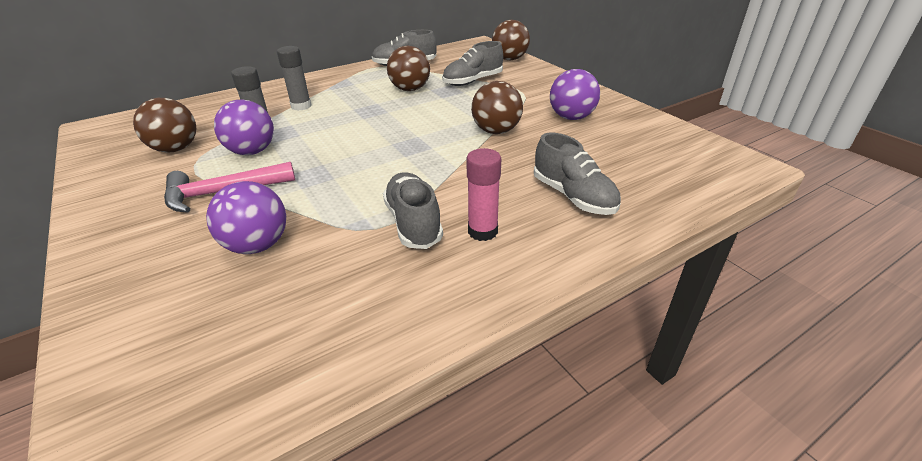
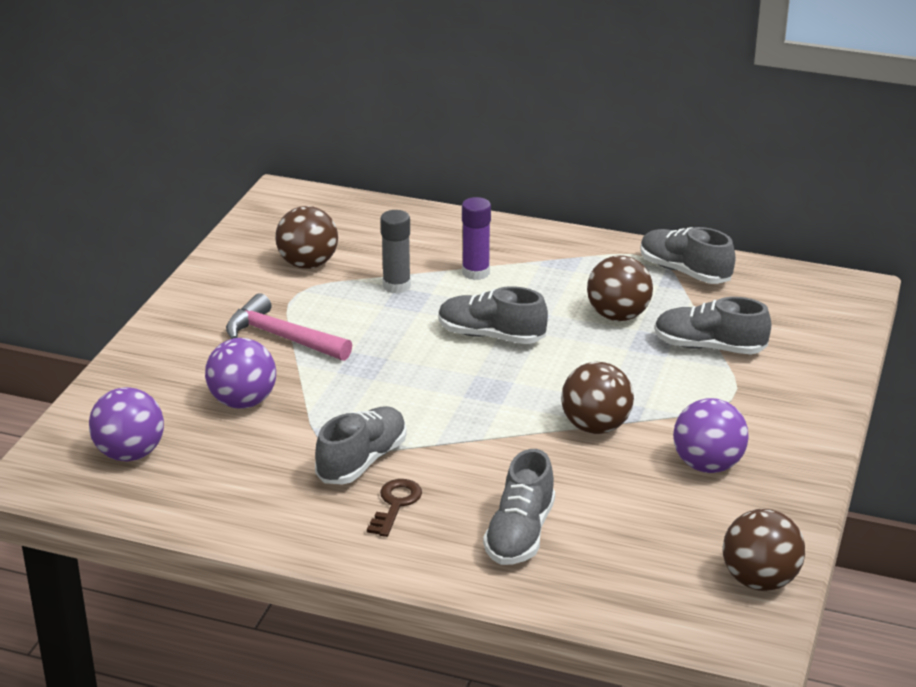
camera: 50 degrees right, 5 degrees down
purple ball [214,99,274,155] -> purple ball moved to [89,387,164,461]
grey glue stick [277,46,311,111] -> purple glue stick [462,197,491,280]
pink glue stick [466,148,501,241] -> brown key [367,479,422,537]
brown ball [492,20,530,60] -> brown ball moved to [723,509,805,591]
none -> grey shoe [439,286,548,344]

